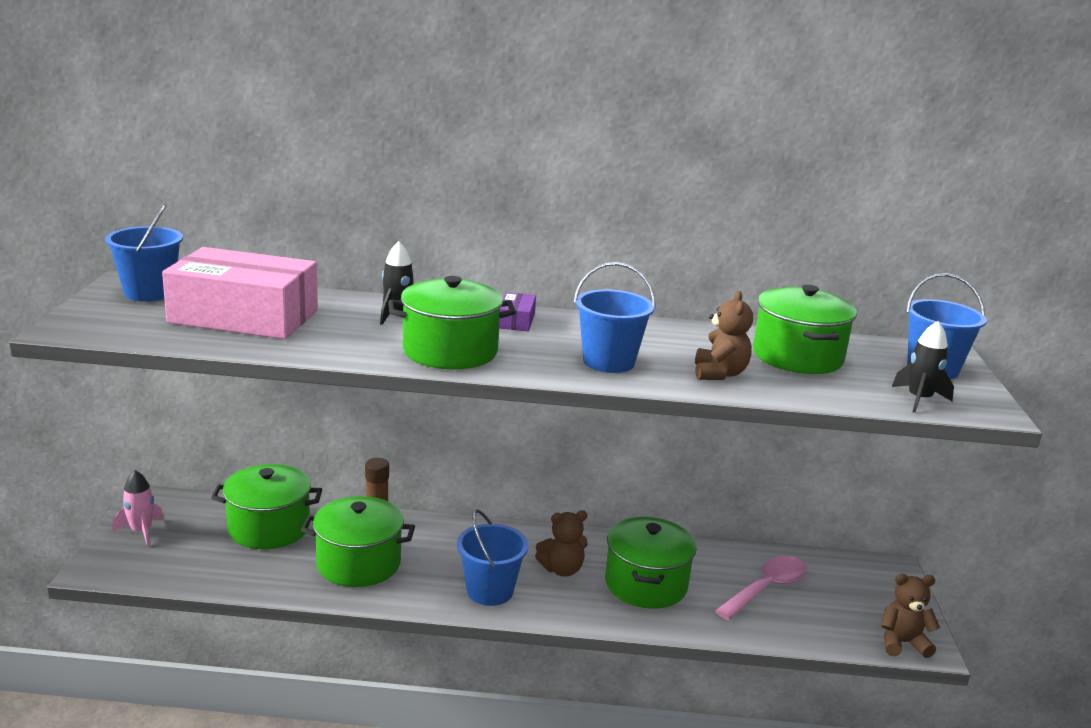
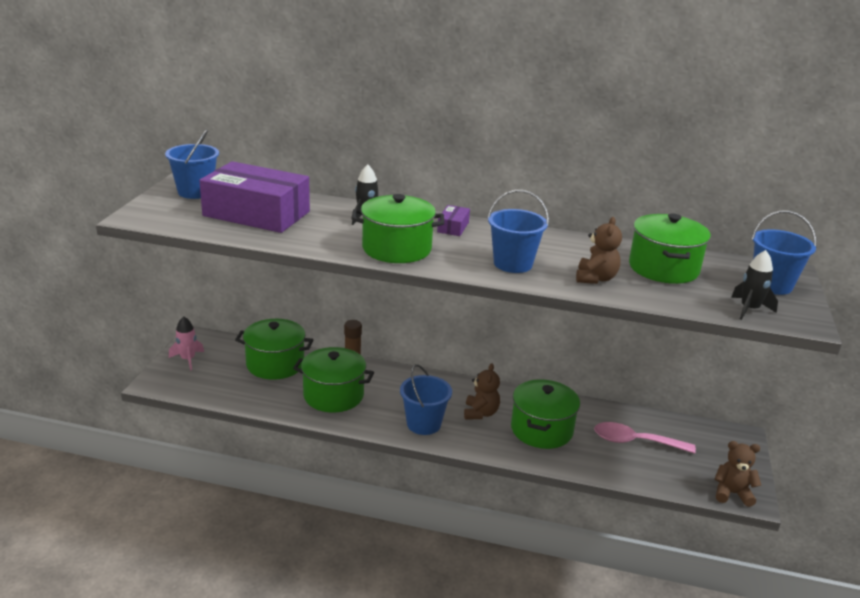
camera: 10 degrees right, 5 degrees up
pink box [162,247,318,339] -> purple box [199,161,310,233]
brown teddy bear [535,510,588,577] -> brown teddy bear turned 75 degrees counterclockwise [464,363,500,419]
pink spoon [715,556,807,620] -> pink spoon turned 135 degrees counterclockwise [594,422,696,454]

